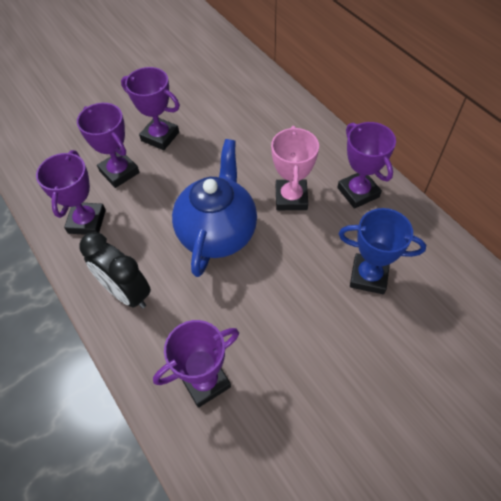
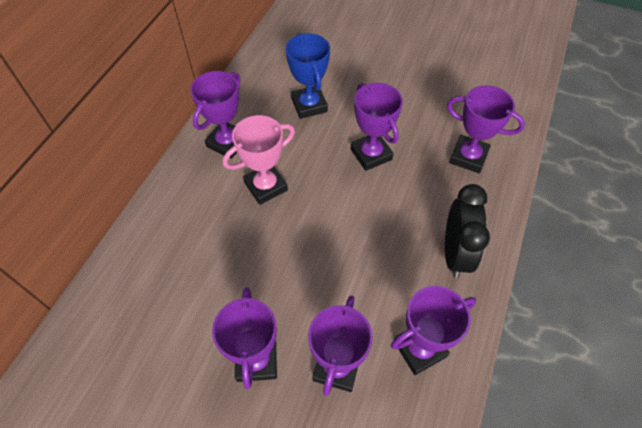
camera: 125 degrees left, 0 degrees up
blue teapot [172,139,257,277] -> none
none -> purple trophy [351,83,403,171]

